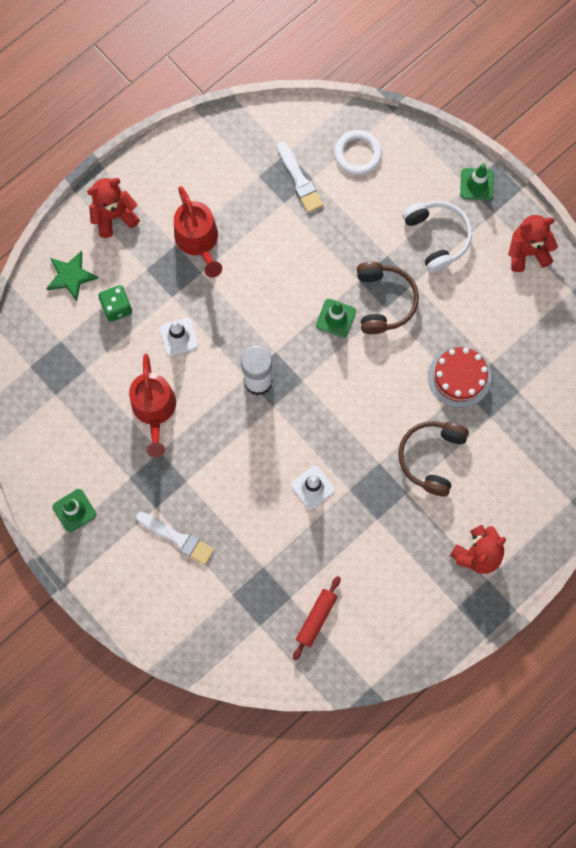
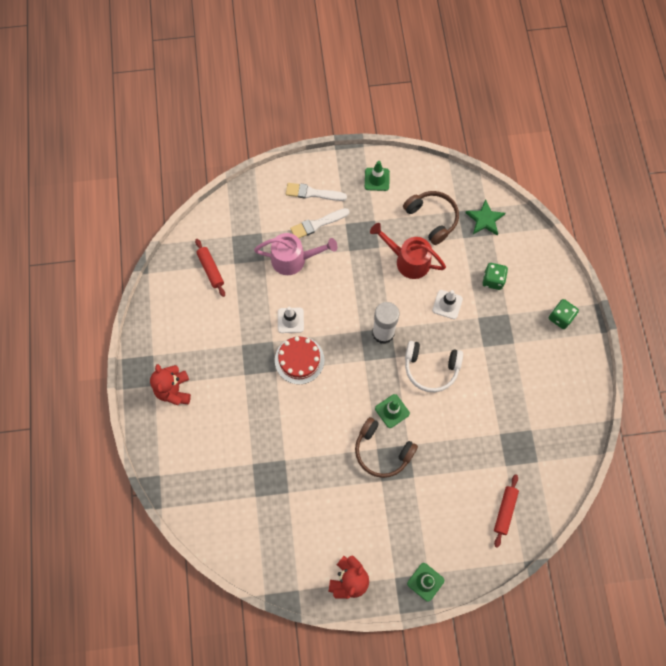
camera: 125 degrees right, 5 degrees down
green star [46,250,98,301] -> green star moved to [465,200,505,236]
red teddy bear [87,178,140,238] -> green dice [549,299,579,329]
red watering can [174,186,222,277] -> none
white brush [277,141,323,213] -> white brush moved to [286,183,347,201]
white ring [334,130,382,175] -> red rolling pin [494,474,519,548]
brown headphones [398,421,469,497] -> brown headphones moved to [403,191,459,245]
white headphones [402,201,472,273] -> white headphones moved to [405,341,463,392]
red cake [428,346,491,408] -> red cake moved to [275,336,324,384]
none -> pink watering can [254,233,337,275]

